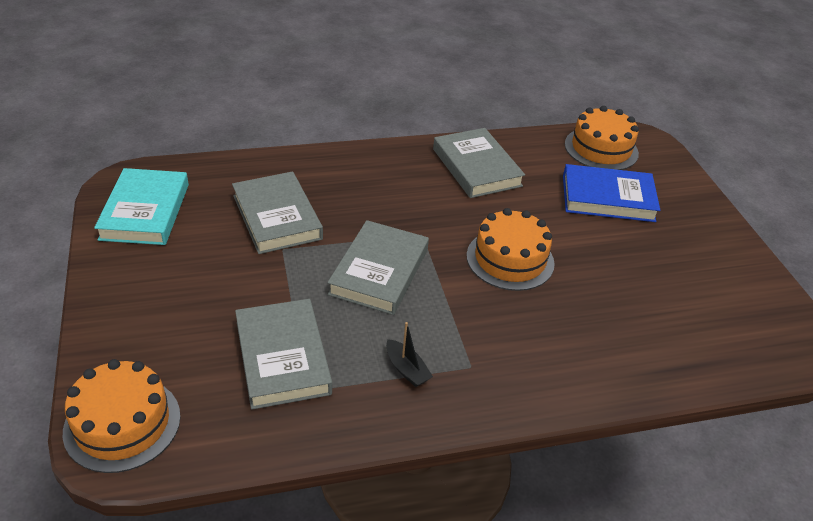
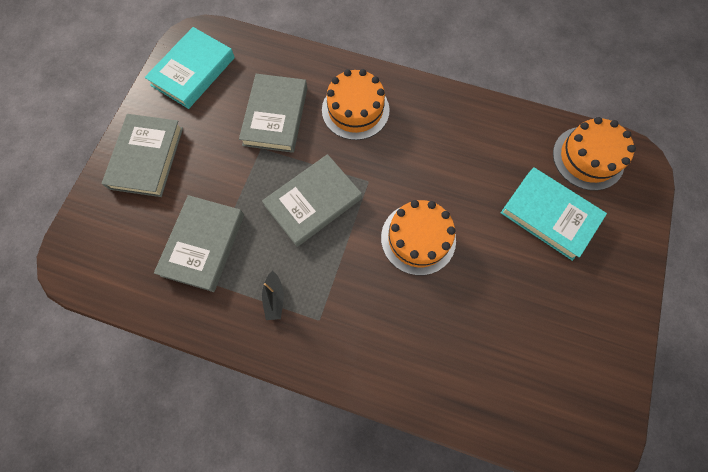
camera: 35 degrees right, 30 degrees up
orange cake [63,359,181,473] -> orange cake moved to [322,69,389,140]
grey book [433,128,525,198] -> grey book moved to [102,114,183,197]
blue book [563,164,660,222] -> turquoise book [501,167,607,261]

